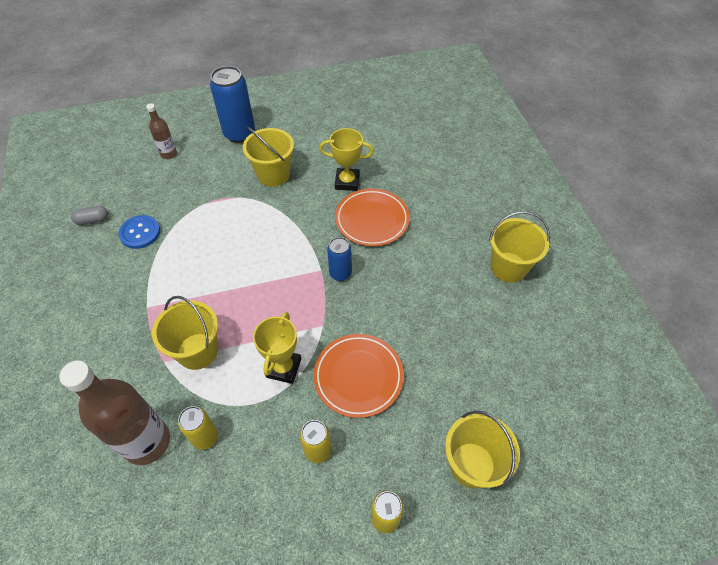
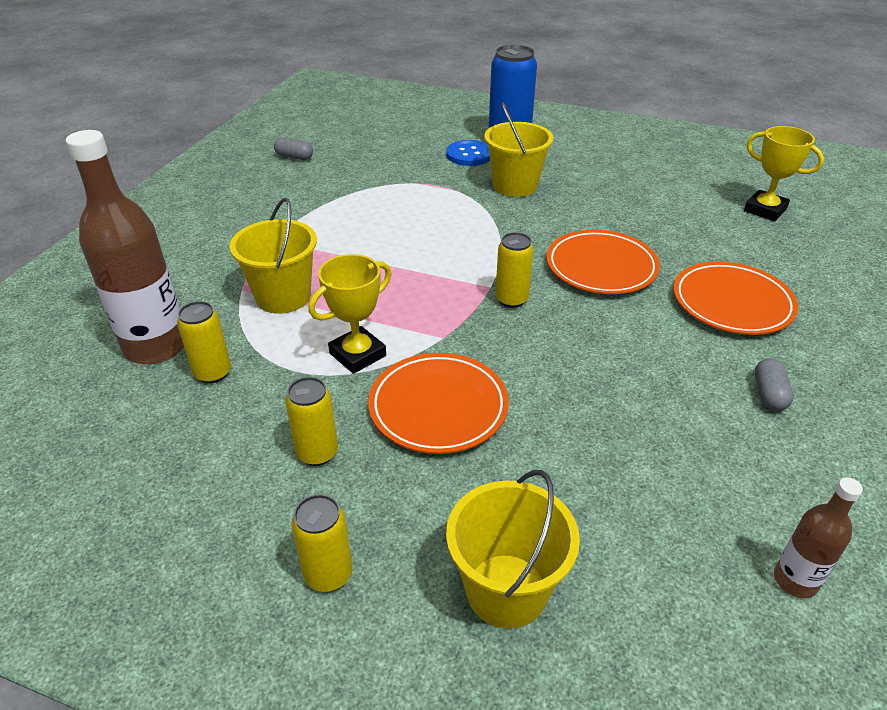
camera: 35 degrees right, 15 degrees down
blue button [119,215,160,249] -> blue button moved to [446,140,490,166]
brown bottle [146,103,177,159] -> brown bottle moved to [774,477,863,598]
yellow trophy [319,128,374,191] -> yellow trophy moved to [744,126,824,222]
blue can [327,237,352,281] -> yellow can [495,232,534,308]
yellow bucket [489,211,550,282] -> grey capsule [755,358,793,411]
none -> orange plate [673,261,798,335]

